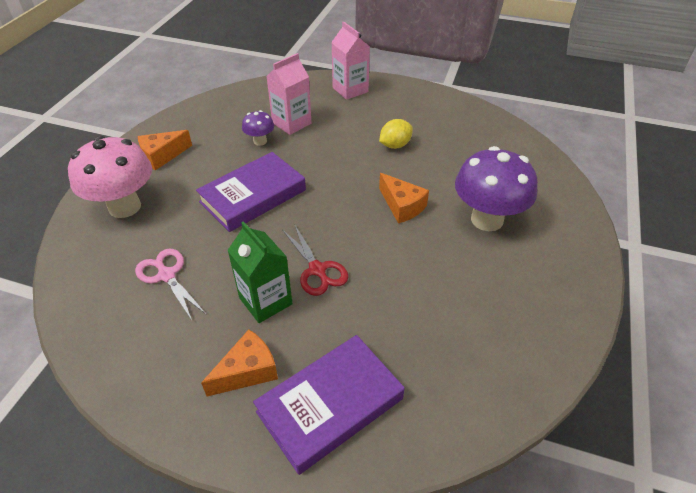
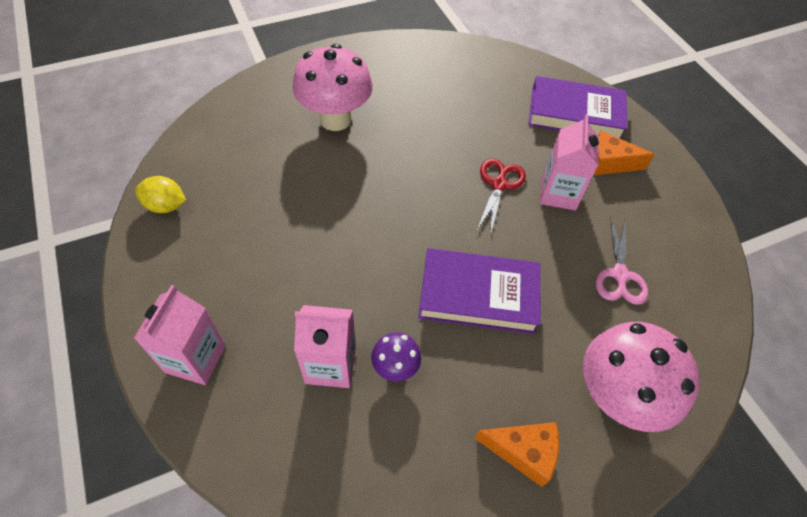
camera: 135 degrees left, 10 degrees up
green carton [227,221,292,323] -> pink carton [540,114,599,211]
yellow lemon [379,119,413,149] -> yellow lemon moved to [135,176,186,213]
orange cheese [379,173,429,223] -> none
purple mushroom [455,146,538,231] -> pink mushroom [293,44,373,131]

